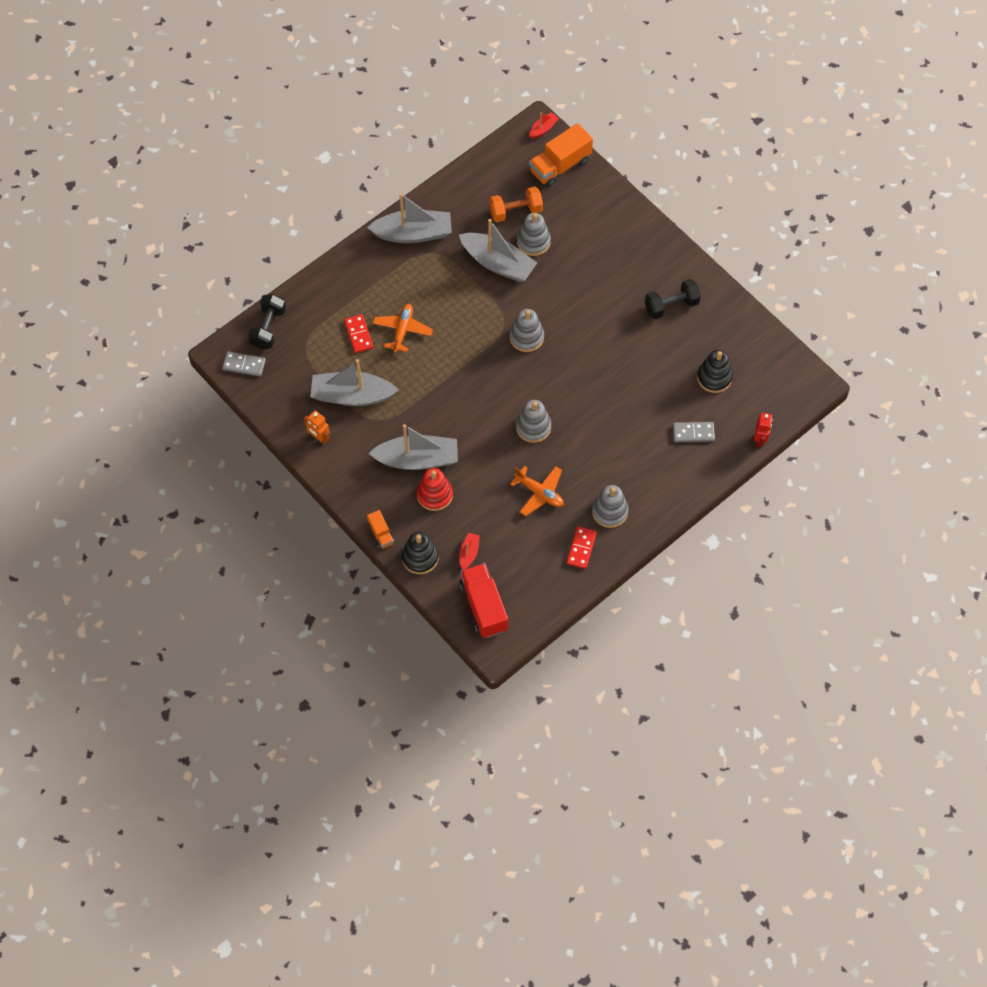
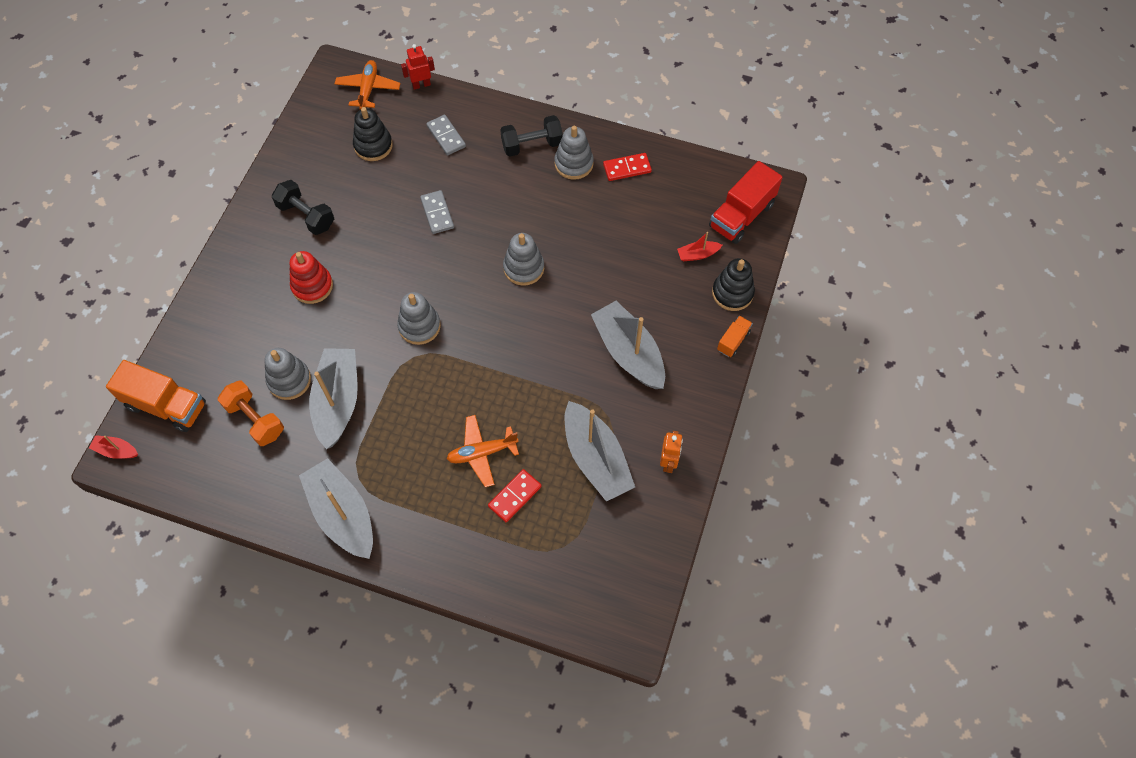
camera: 120 degrees left, 0 degrees up
grey domino [222,351,266,376] -> grey domino moved to [420,190,454,234]
black dumbbell [248,294,286,349] -> black dumbbell moved to [500,115,563,157]
red stacking toy [417,468,453,511] -> red stacking toy moved to [290,251,333,304]
orange plane [510,466,564,516] -> orange plane moved to [335,60,401,110]

